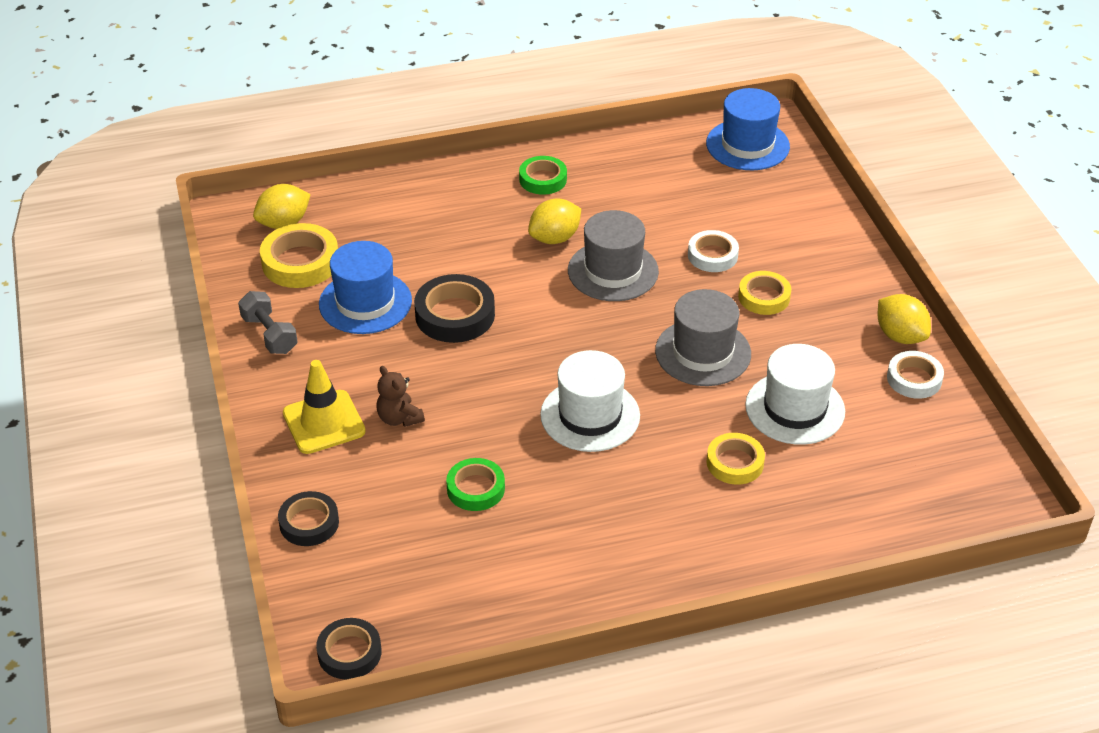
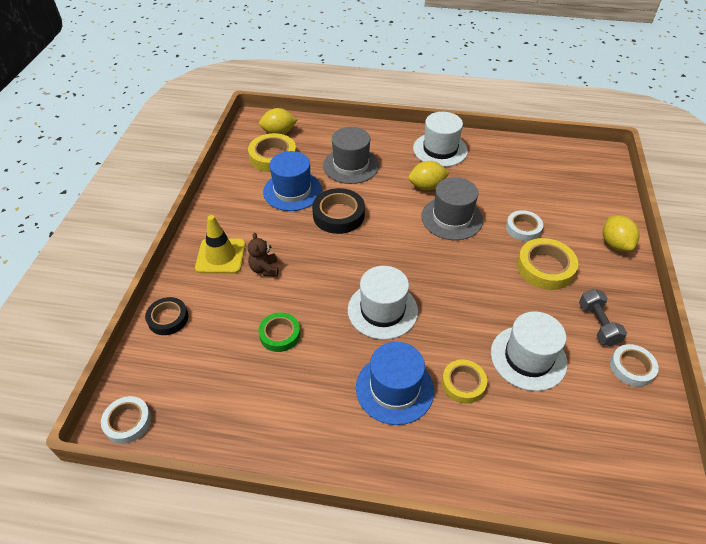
camera: 25 degrees right, 5 degrees up
grey dumbbell [238,291,298,354] -> grey dumbbell moved to [579,289,627,347]
black tape [316,618,381,680] -> white tape [101,396,151,444]
green tape [519,156,567,195] -> white hat [413,112,468,167]
grey hat [655,289,751,386] -> grey hat moved to [323,127,379,184]
blue hat [706,88,790,170] -> blue hat moved to [356,342,434,425]
yellow tape [738,271,791,315] -> yellow tape [517,238,578,290], size x1.52
yellow lemon [878,294,931,344] -> yellow lemon moved to [603,216,640,251]

